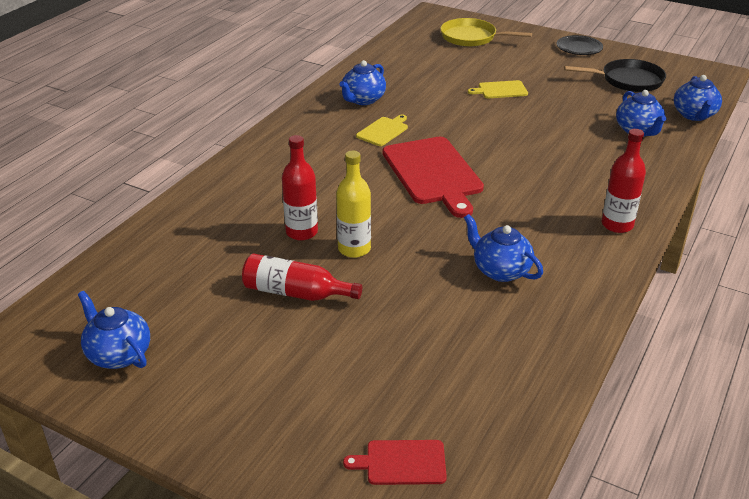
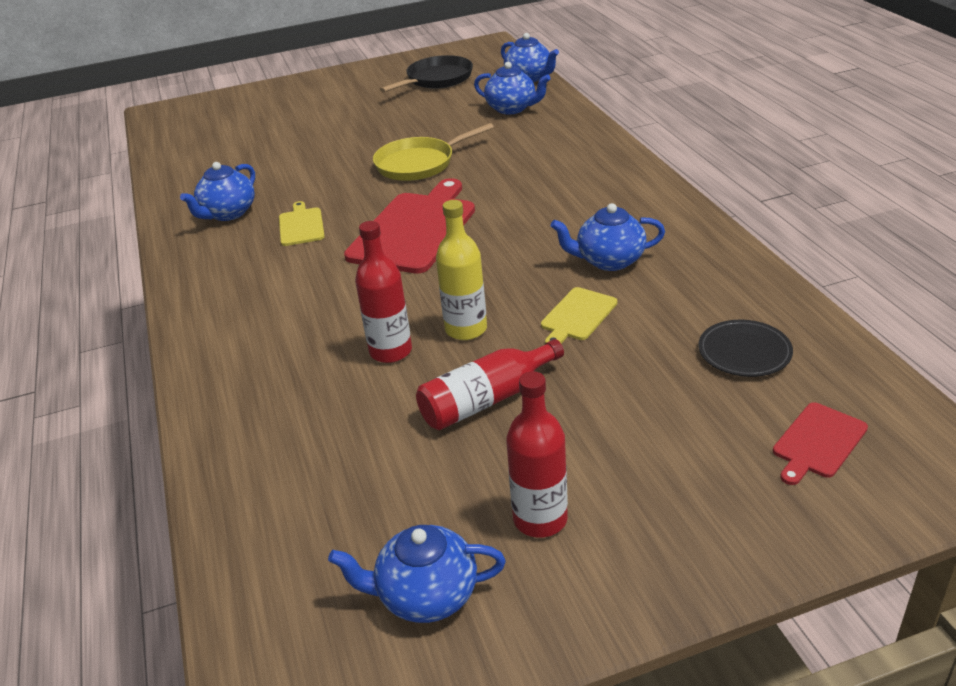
camera: 45 degrees left, 0 degrees up
blue teapot [339,60,386,105] -> blue teapot turned 45 degrees clockwise [180,162,255,221]
red cutting board [382,137,484,218] -> red cutting board turned 90 degrees counterclockwise [344,178,475,274]
yellow pan [440,18,532,47] -> yellow pan moved to [373,123,494,181]
yellow cutting board [468,80,528,98] -> yellow cutting board moved to [541,287,617,344]
black plate [557,35,603,55] -> black plate moved to [698,320,793,377]
red bottle [602,129,646,233] -> red bottle moved to [506,371,568,538]

